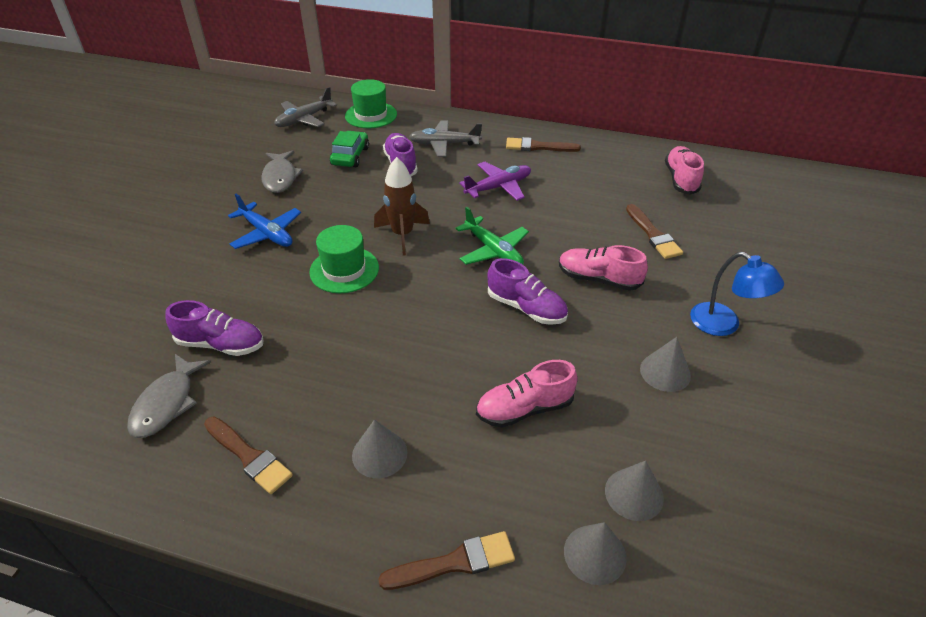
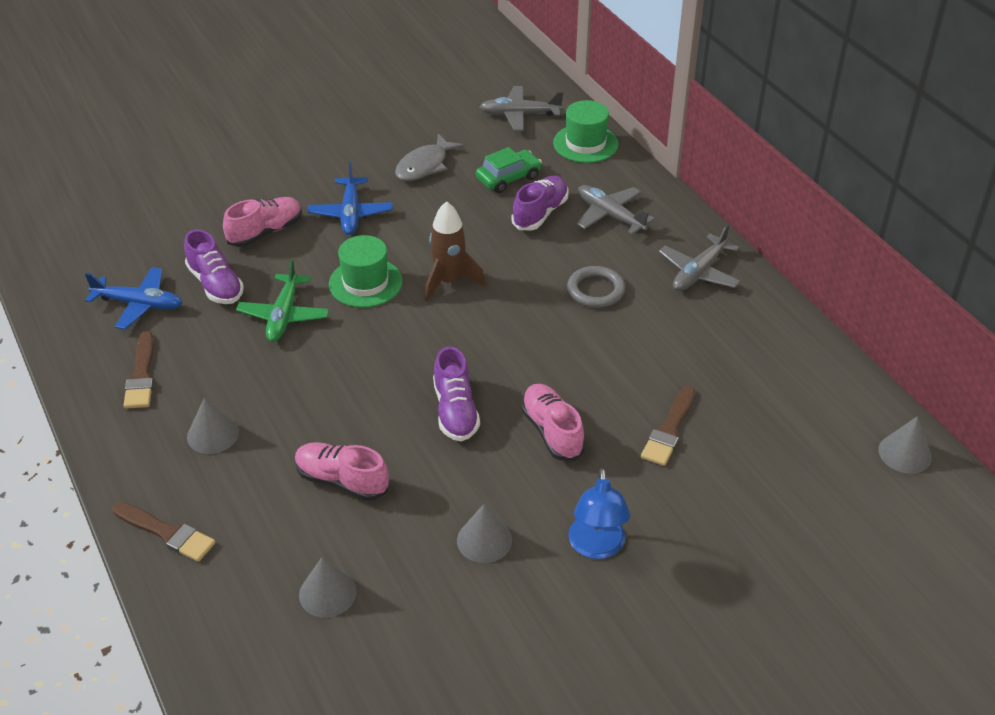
camera: 45 degrees right, 0 degrees up
grey fish [127,354,211,438] -> blue plane [85,267,182,330]
green plane [455,207,529,265] -> green plane moved to [236,259,329,342]
purple plane [459,162,531,201] -> grey ring [567,266,625,308]
brown brush [506,137,581,152] -> grey plane [659,224,741,291]
grey cone [564,522,626,585] -> grey cone moved to [878,416,932,474]
pink shoe [665,146,704,195] -> pink shoe moved to [223,197,302,247]

